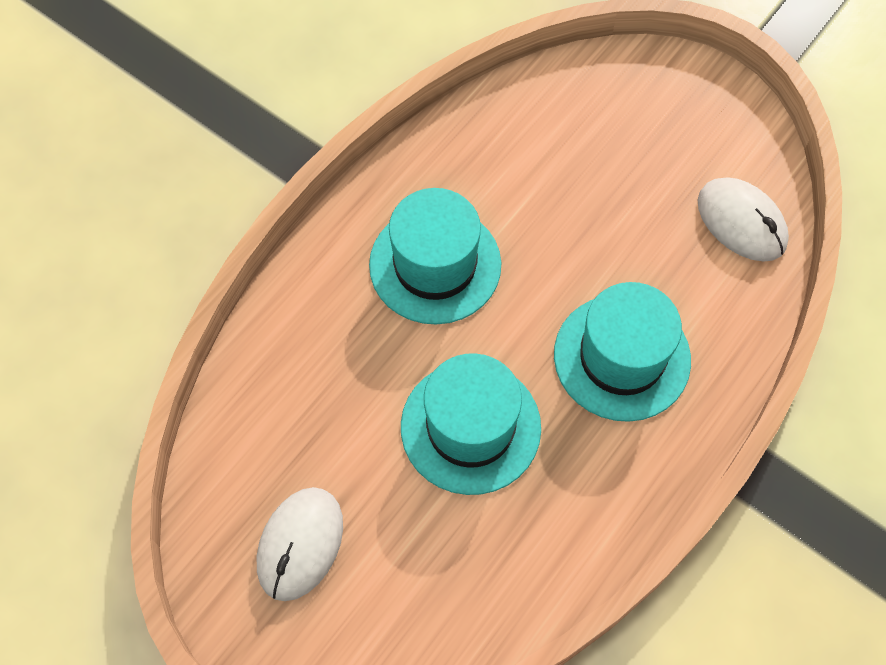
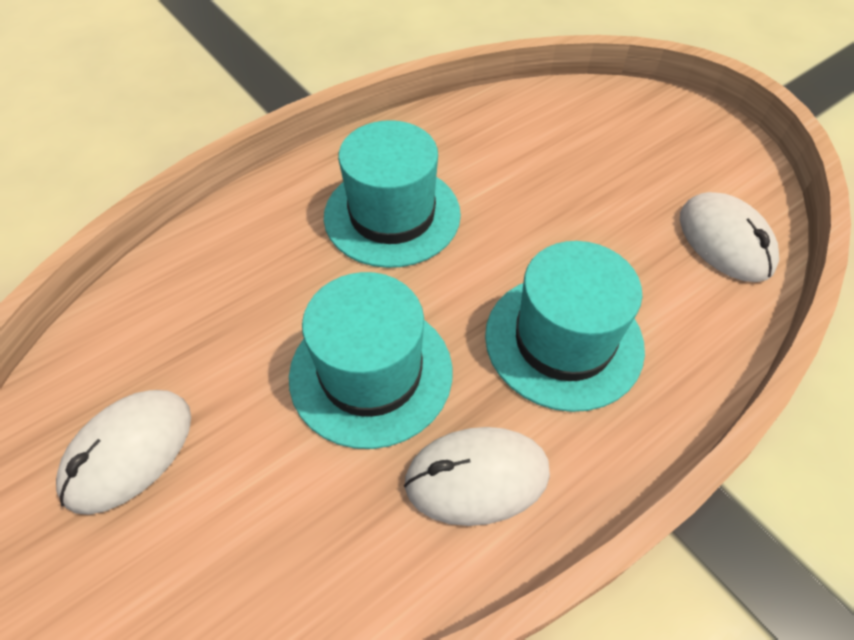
camera: 15 degrees right, 10 degrees down
none -> white mouse [404,427,550,526]

